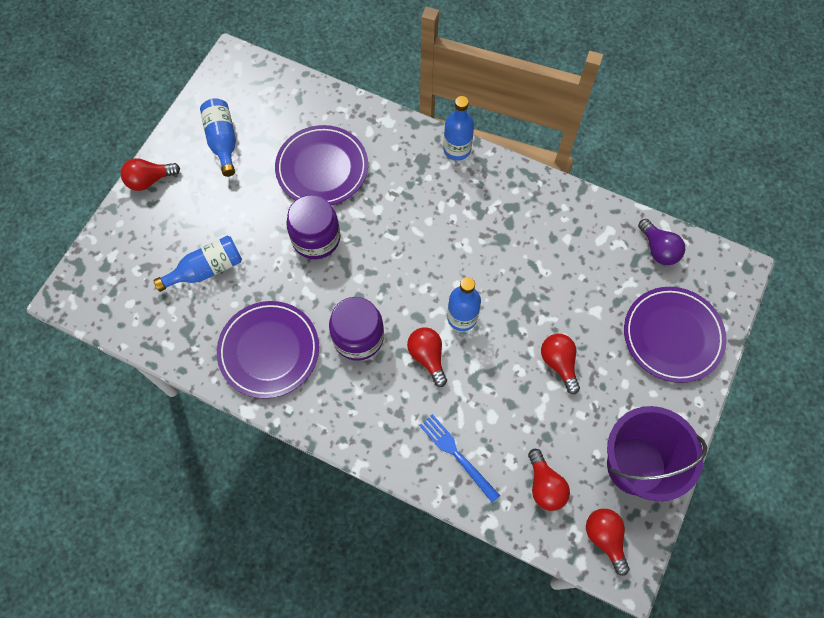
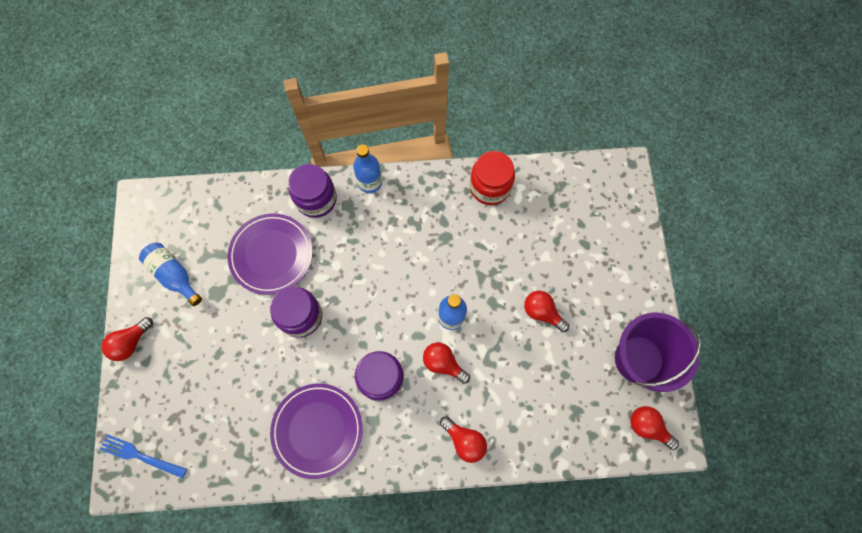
camera: 30 degrees left, 5 degrees up
blue bottle [153,236,242,292] -> none
blue fork [419,414,500,503] -> blue fork moved to [99,434,187,478]
red light bulb [528,449,570,511] -> red light bulb moved to [440,416,487,463]
purple plate [624,287,727,383] -> none
purple light bulb [638,219,685,265] -> none
none -> purple jar [288,164,337,218]
none -> red jar [470,151,515,205]

